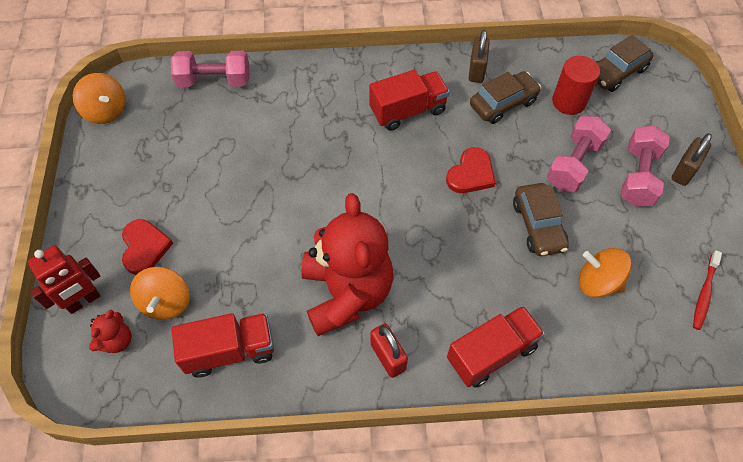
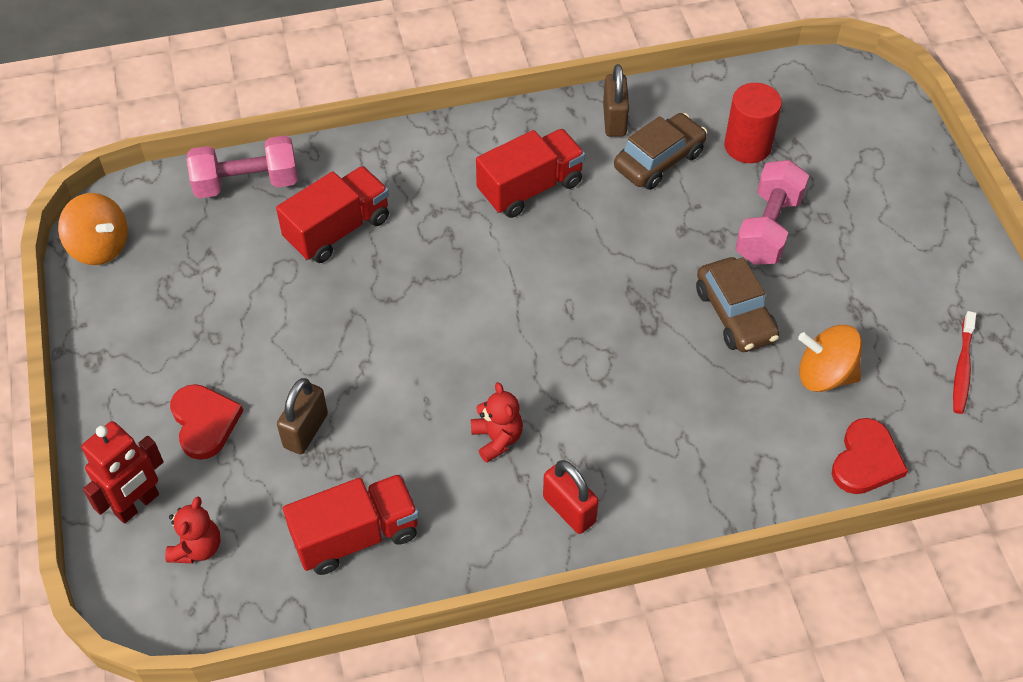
camera: 10 degrees left, 5 degrees down
orange spinning top [130,267,190,320] -> none
red teddy bear [301,193,393,336] -> red teddy bear [471,382,523,463], size x0.41
red heart [446,147,495,193] -> red heart moved to [832,418,908,494]
red truck [447,306,545,388] -> red truck moved to [276,166,389,263]
brown car [596,35,653,92] -> none
pink dumbbell [620,125,670,207] -> none
brown padlock [672,133,712,186] -> brown padlock moved to [277,378,328,454]

